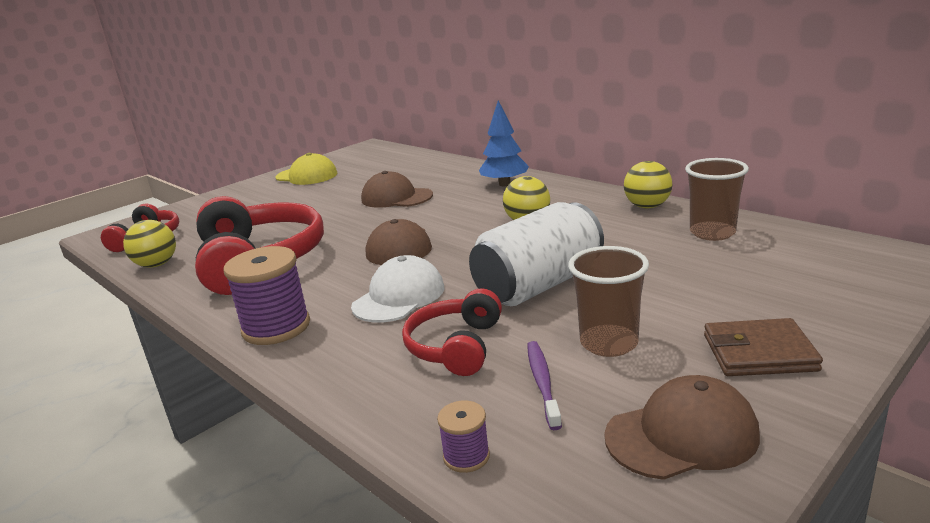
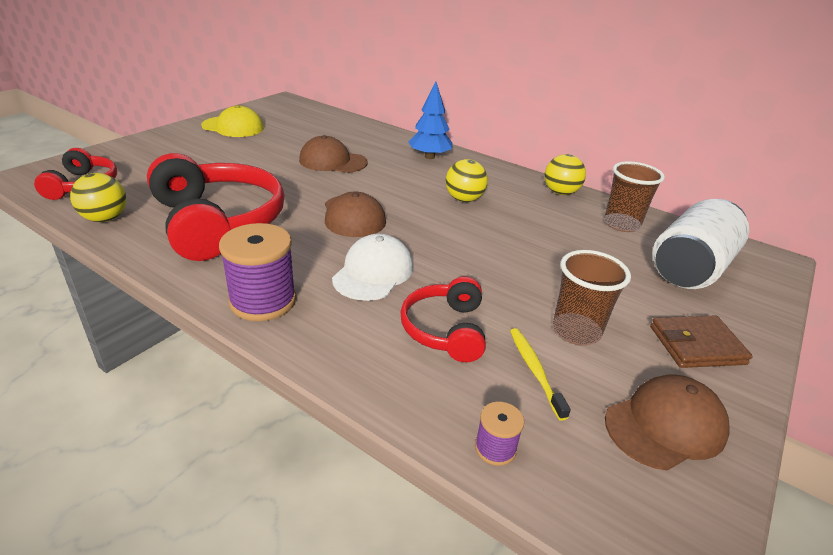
camera: 15 degrees left, 10 degrees up
white can [469,202,604,306] -> white can moved to [652,199,749,289]
purple toothbrush [527,341,562,430] -> yellow toothbrush [510,328,571,421]

